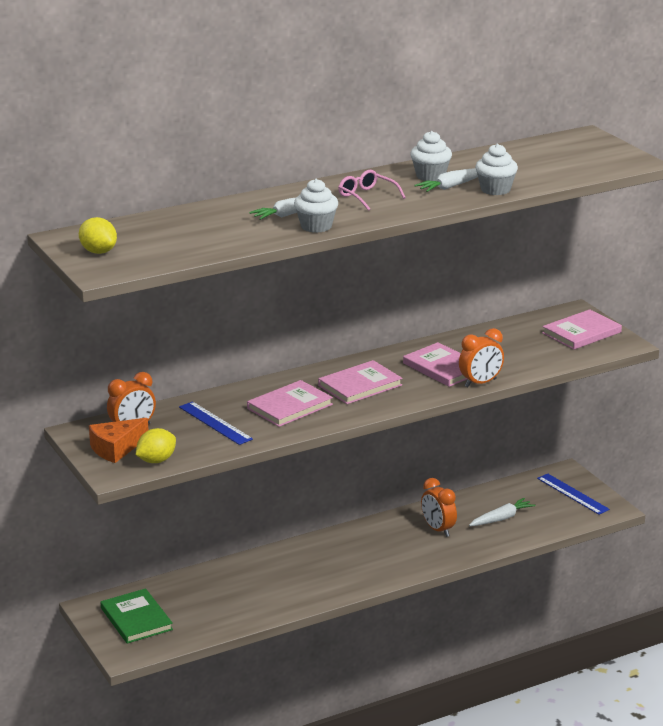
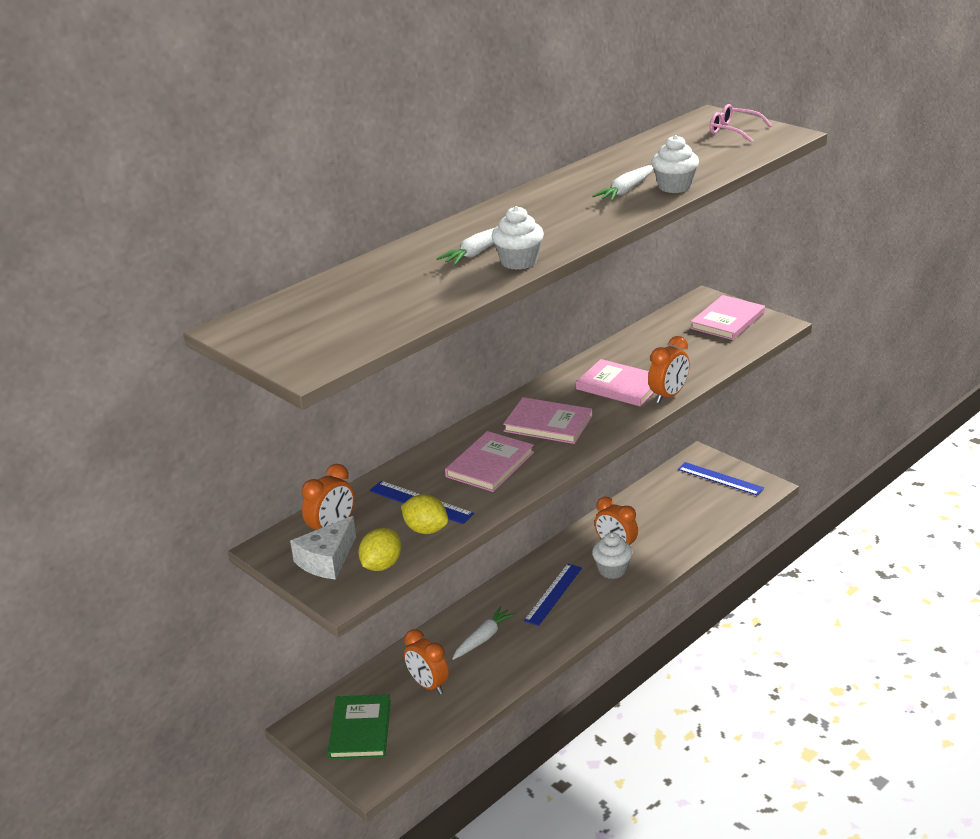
camera: 15 degrees left, 5 degrees up
yellow lemon [79,217,117,254] -> yellow lemon moved to [401,494,448,534]
orange cheese [89,418,148,463] -> white cheese [290,516,356,580]
green book [101,588,173,644] -> green book turned 45 degrees clockwise [328,694,391,759]
pink book [318,360,402,404] -> pink book turned 75 degrees clockwise [503,397,592,444]
pink glasses [339,170,406,211] -> pink glasses moved to [710,104,772,143]
white cupcake [410,131,452,181] -> white cupcake moved to [592,532,632,579]
white carrot [469,498,535,526] -> white carrot moved to [452,606,516,660]
none -> orange clock [404,629,449,694]
none -> blue ruler [524,563,582,626]

